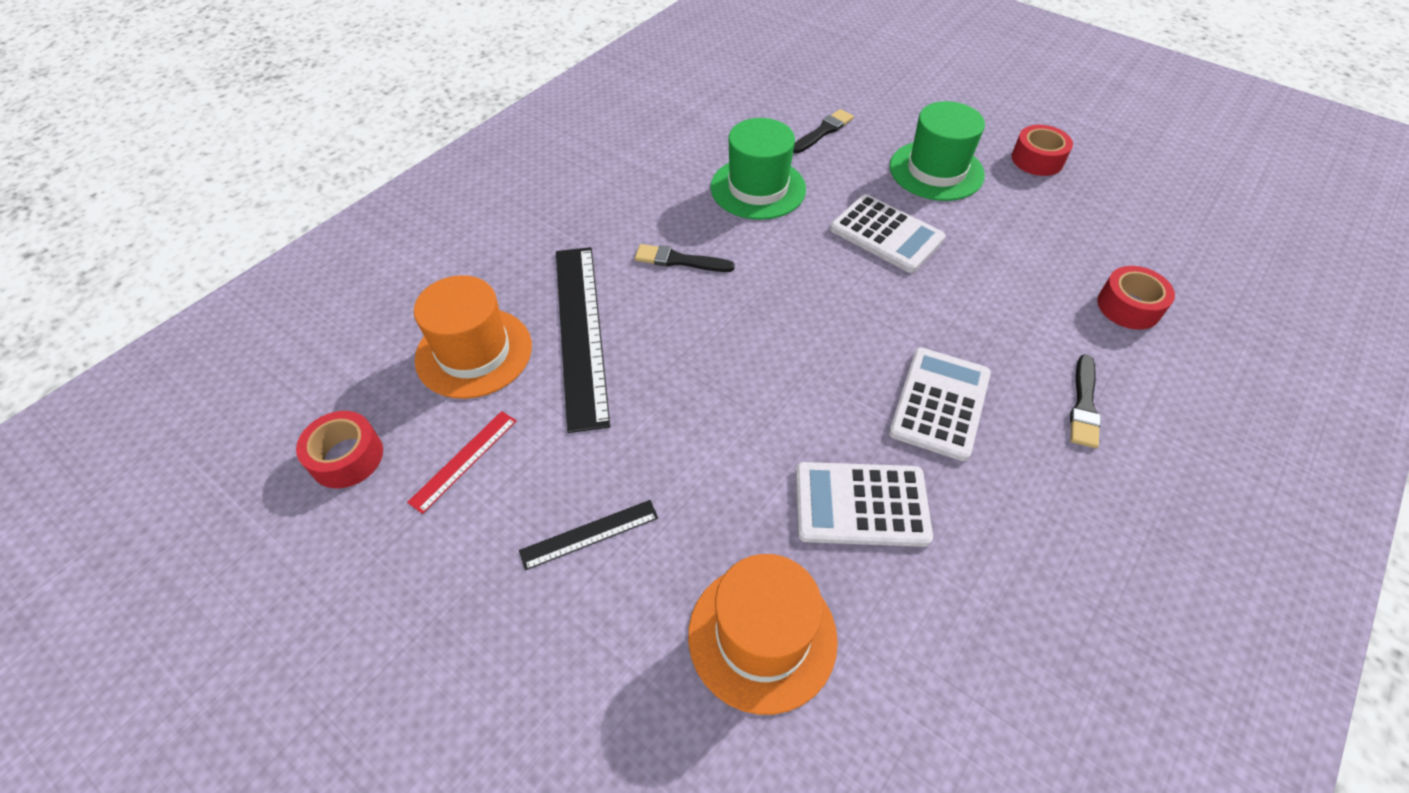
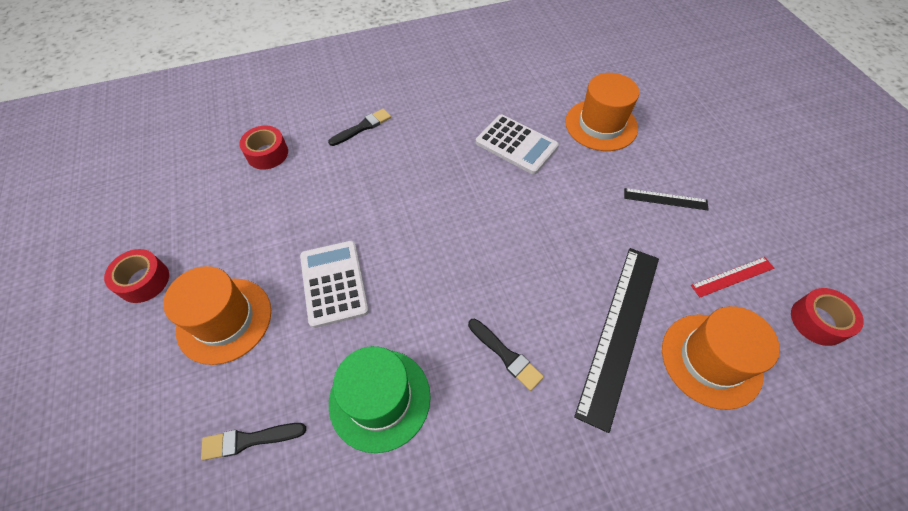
camera: 145 degrees left, 5 degrees up
white calculator [889,347,991,461] -> none
green hat [890,101,985,201] -> orange hat [163,266,271,365]

